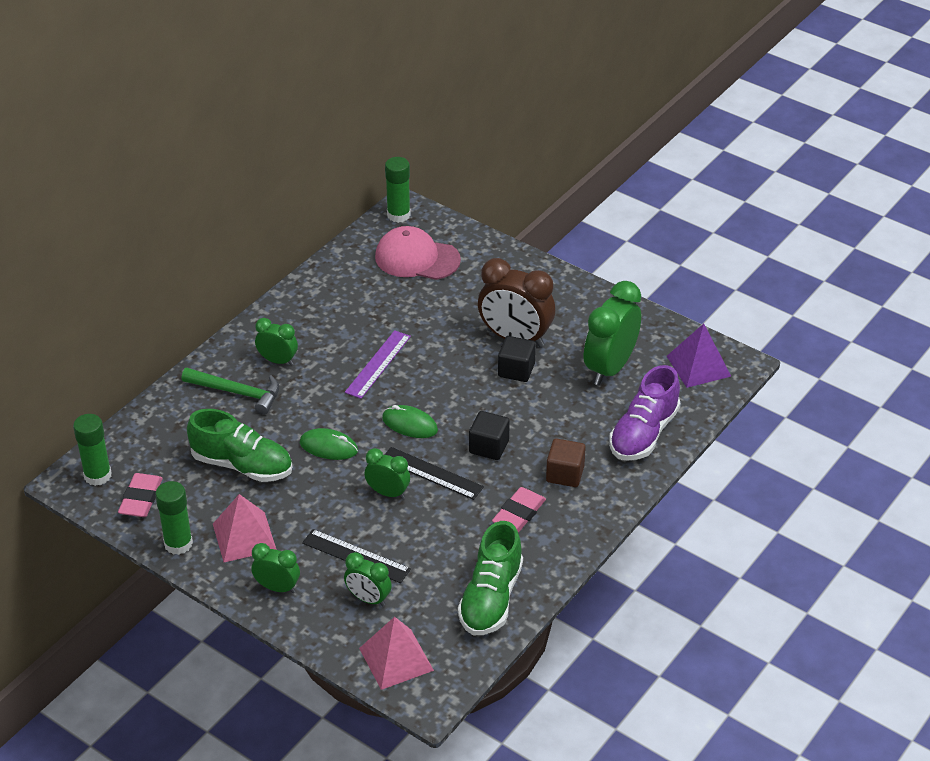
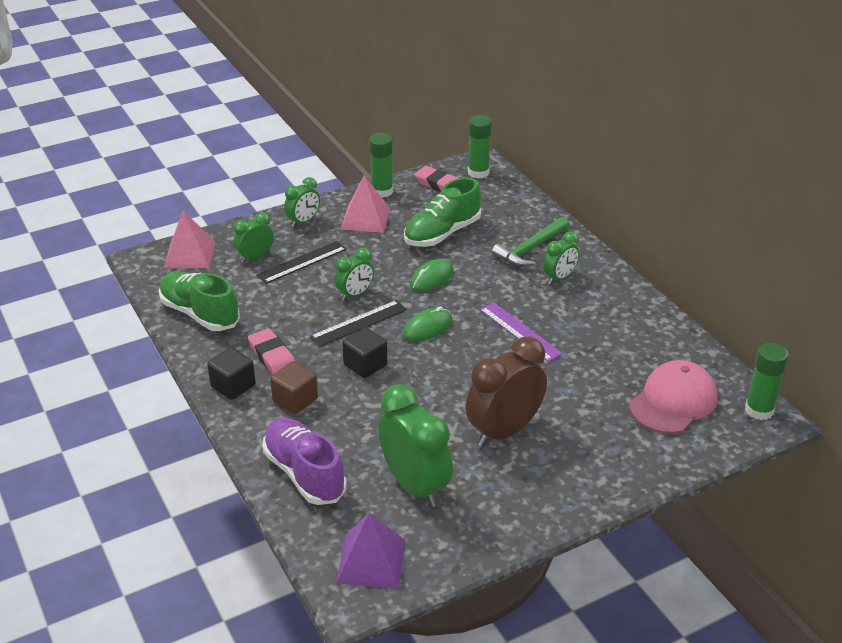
camera: 115 degrees right, 5 degrees down
black cube [498,336,536,382] -> black cube moved to [207,347,256,400]

